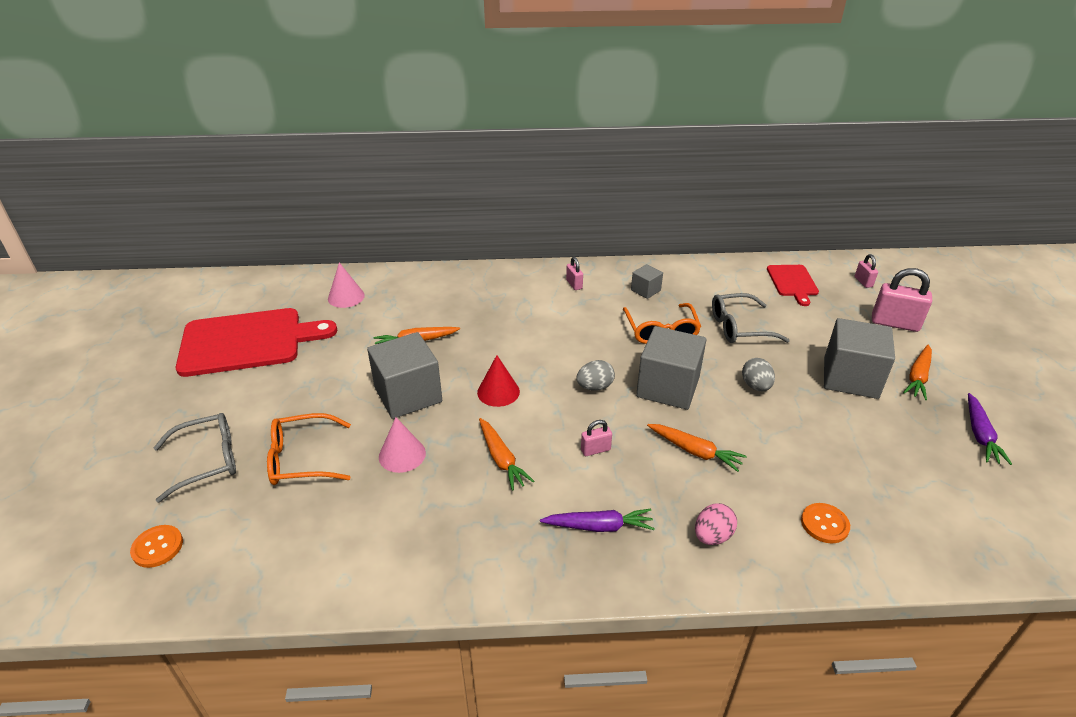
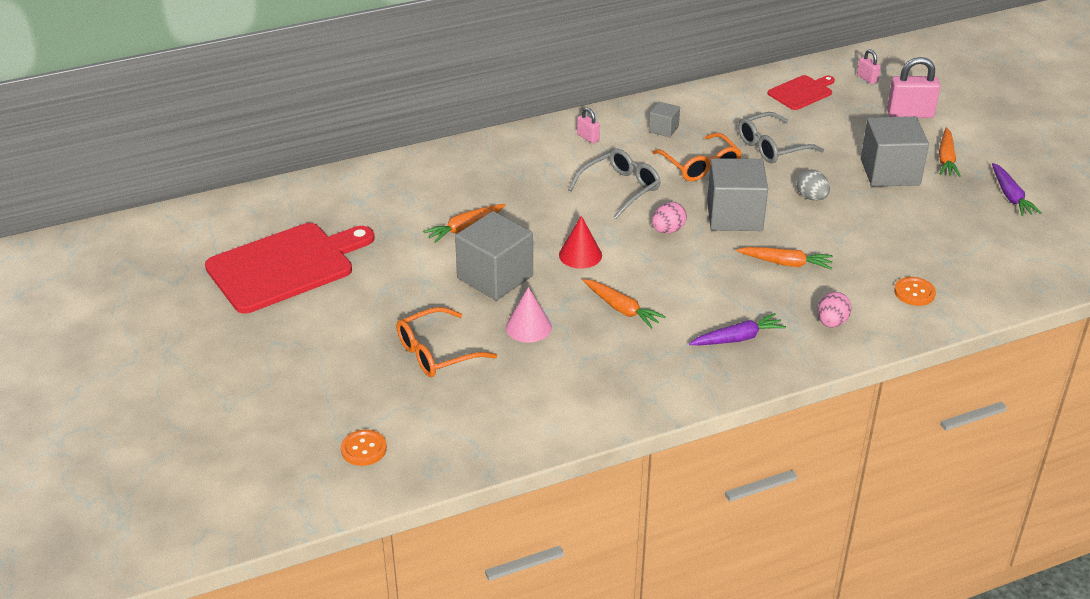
camera: 20 degrees left, 0 degrees up
grey glasses [153,413,236,503] -> grey glasses moved to [568,149,661,219]
pink cone [328,262,365,308] -> none
grey egg [576,360,615,391] -> pink egg [652,202,687,233]
pink padlock [581,420,612,456] -> none
red cutting board [767,265,819,306] -> red cutting board turned 105 degrees counterclockwise [768,75,835,110]

